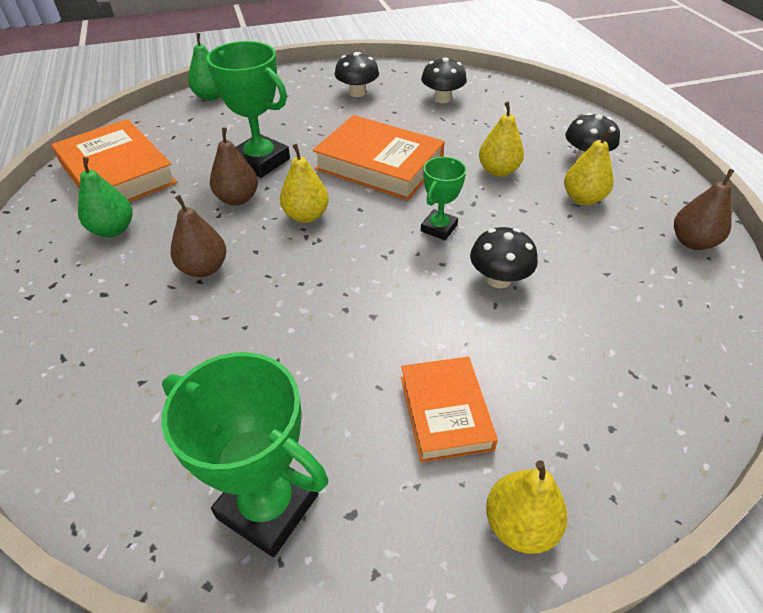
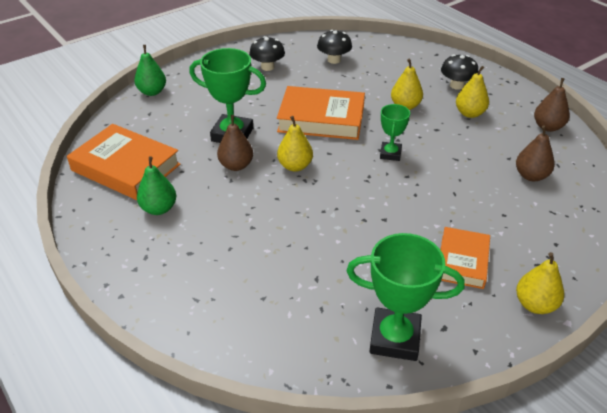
camera: 20 degrees left, 5 degrees down
brown pear [171,195,226,277] -> brown pear moved to [516,126,554,181]
orange book [401,357,498,462] -> orange book turned 45 degrees clockwise [441,227,490,289]
black mushroom [470,227,538,288] -> none

